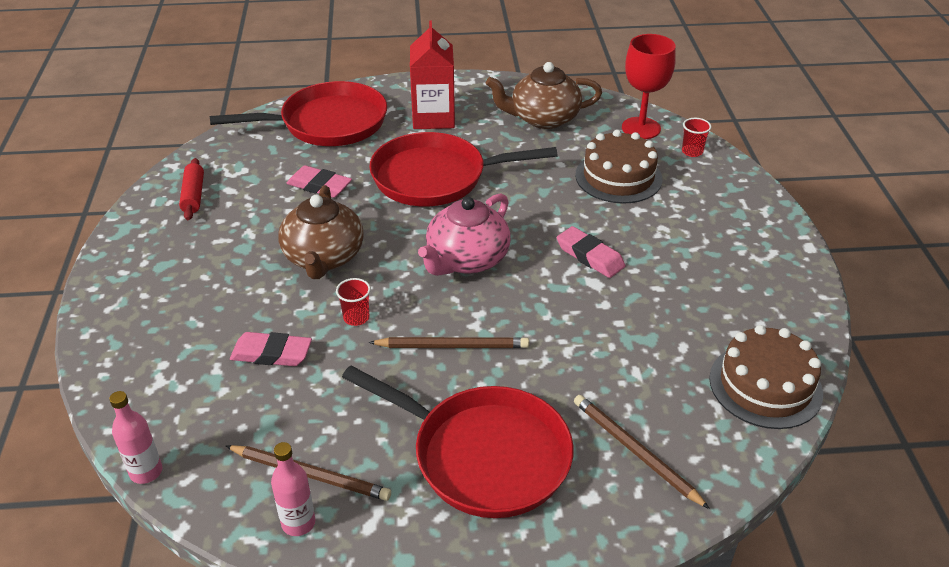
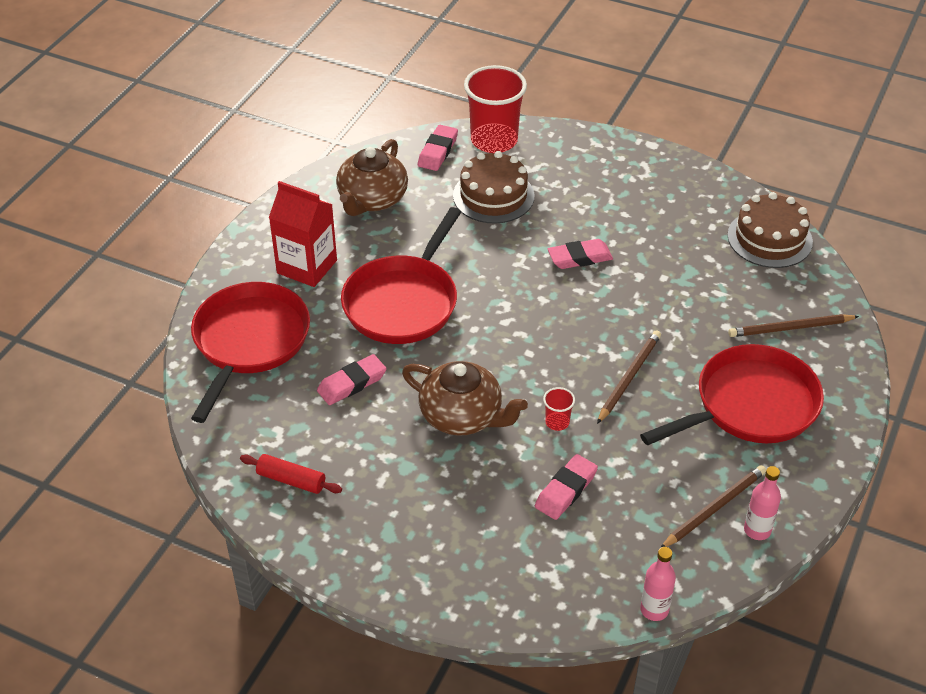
camera: 60 degrees left, 5 degrees up
pink teapot [418,193,511,276] -> none
red goblet [622,34,676,139] -> pink eraser [418,125,458,171]
red cup [682,118,711,157] -> red cup [464,65,527,153], size x2.36

